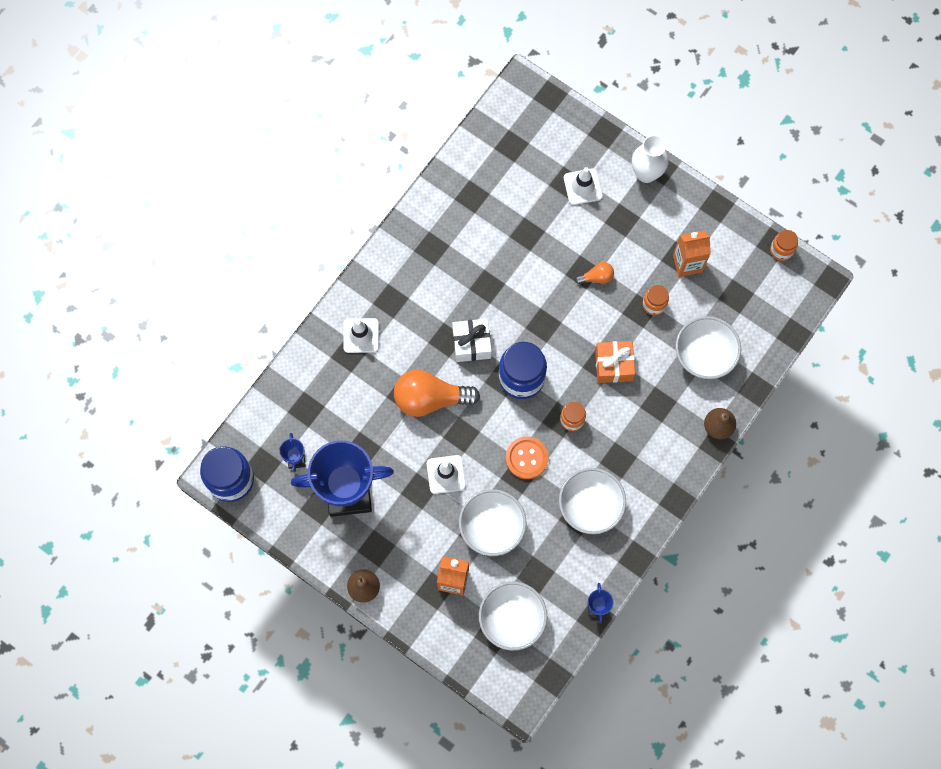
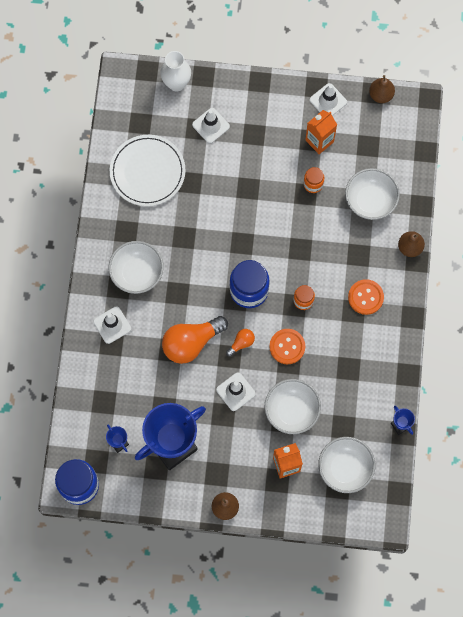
camera: 30 degrees left, 0 degrees up
white gift [452,319,492,362] -> none
white bowl [559,468,626,534] -> white bowl moved to [108,241,164,294]
orange light bulb [575,262,614,284] -> orange light bulb moved to [226,329,255,357]
orange gift [595,341,635,383] -> none
white vase [632,135,669,183] -> white vase moved to [160,51,191,91]
orange jar [770,230,798,261] -> brown pear [369,75,395,103]
none -> white plate [110,135,185,206]
none -> white traffic cone [310,83,347,116]
none -> orange button [348,279,384,315]

